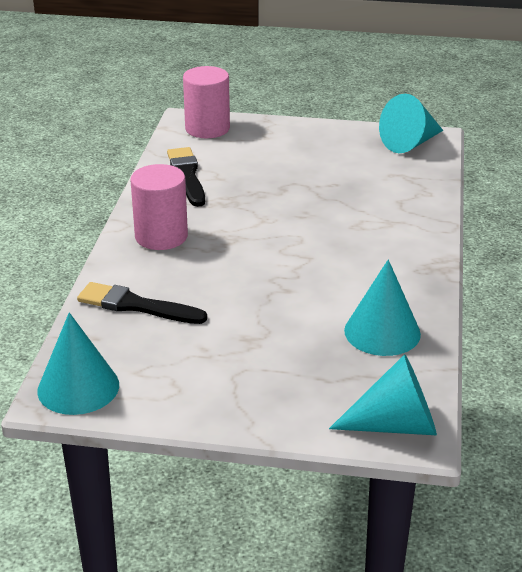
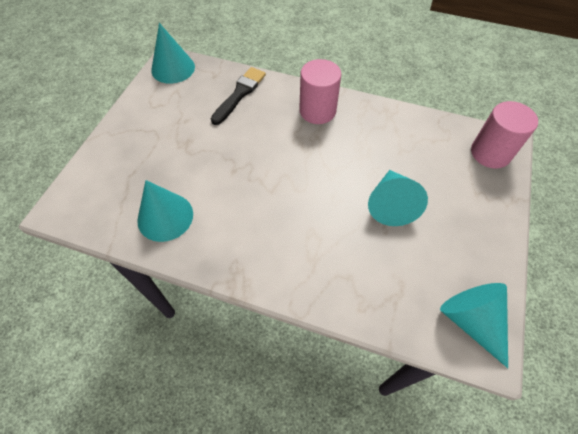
camera: 100 degrees right, 25 degrees up
black brush [167,147,205,207] -> none
turquoise cone [329,354,437,435] -> turquoise cone moved to [368,170,428,226]

